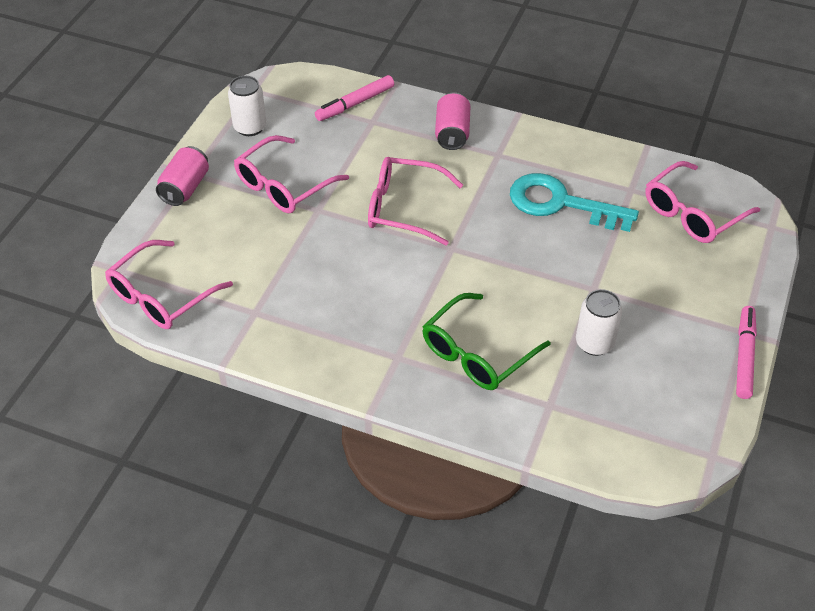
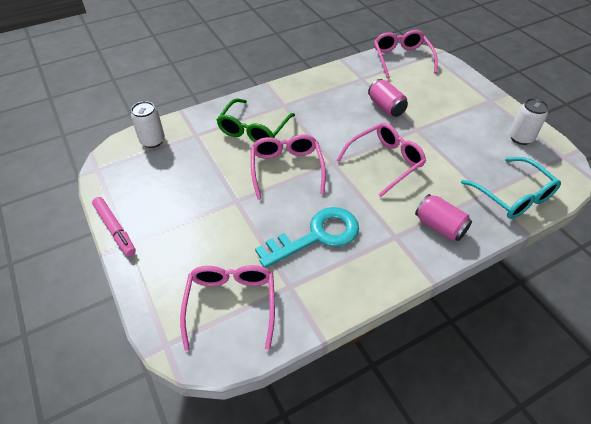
camera: 130 degrees right, 0 degrees up
pink can [156,146,209,206] -> pink can moved to [368,79,408,117]
pink glasses [234,135,349,213] -> pink glasses moved to [251,135,326,200]
pink marker [315,75,394,121] -> turquoise glasses [461,157,561,219]
green glasses [422,293,551,390] -> green glasses turned 150 degrees counterclockwise [217,98,295,142]
white can [576,289,622,356] -> white can moved to [131,101,165,148]

